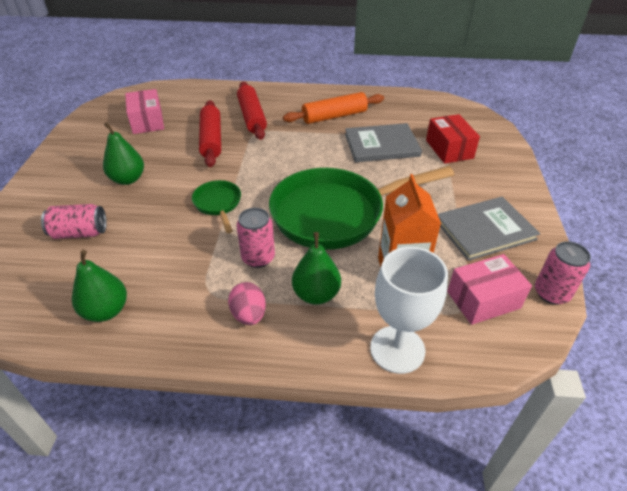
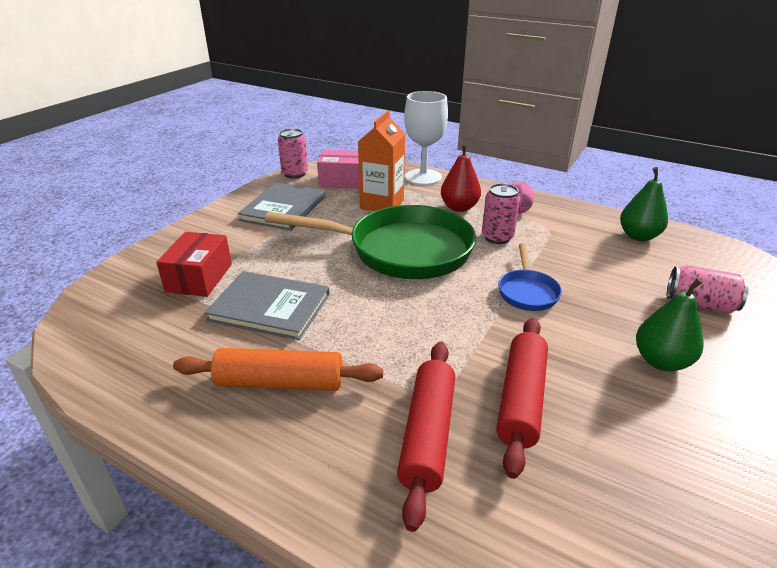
camera: 155 degrees left, 10 degrees down
pink box [125,89,164,134] -> none
green pan [192,180,241,233] -> blue pan [498,243,562,311]
green pear [292,232,341,304] -> red pear [441,143,481,212]
grey book [438,197,540,261] -> grey book turned 75 degrees counterclockwise [238,182,325,230]

